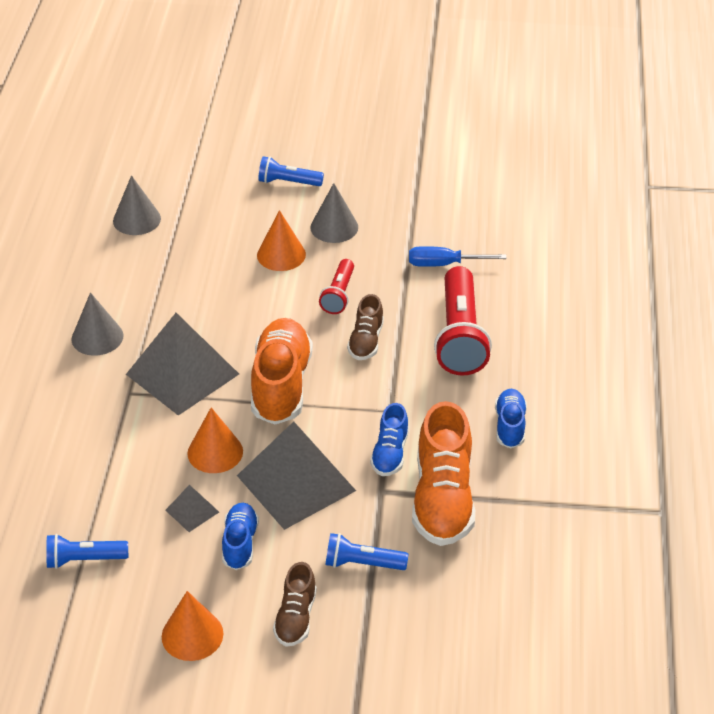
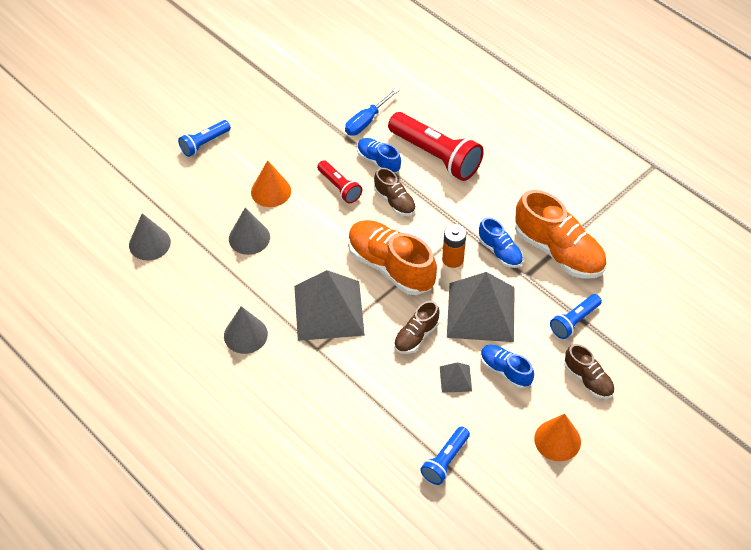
camera: 50 degrees left, 10 degrees up
orange cone [187,407,243,473] -> brown shoe [394,301,440,354]
grey cone [310,183,358,243] -> grey cone moved to [229,208,270,255]
blue shoe [495,389,527,448] -> blue shoe moved to [357,138,401,173]
none -> orange battery [442,224,466,268]

